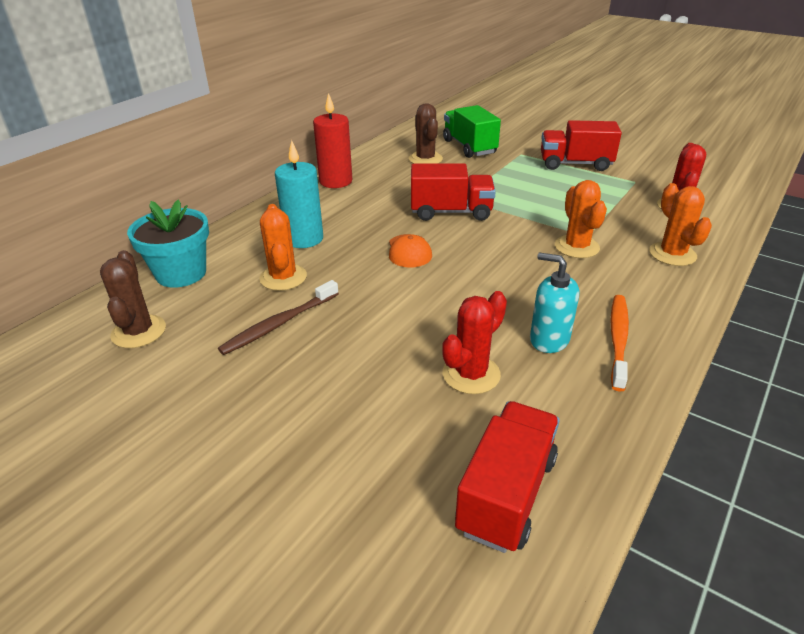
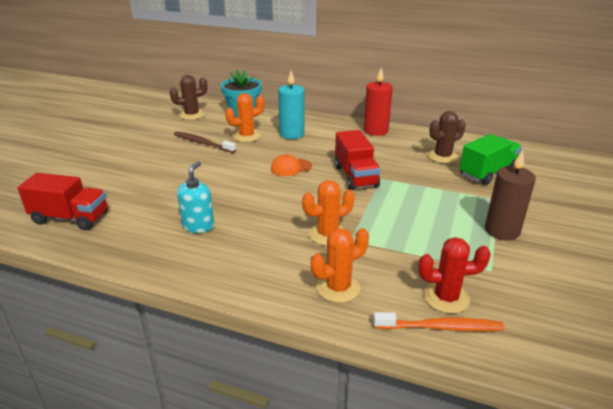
camera: 75 degrees right, 5 degrees down
red cactus [442,291,507,394] -> none
red truck [541,120,622,171] -> brown candle [485,150,536,240]
orange toothbrush [610,295,629,392] -> orange toothbrush moved to [373,312,504,331]

